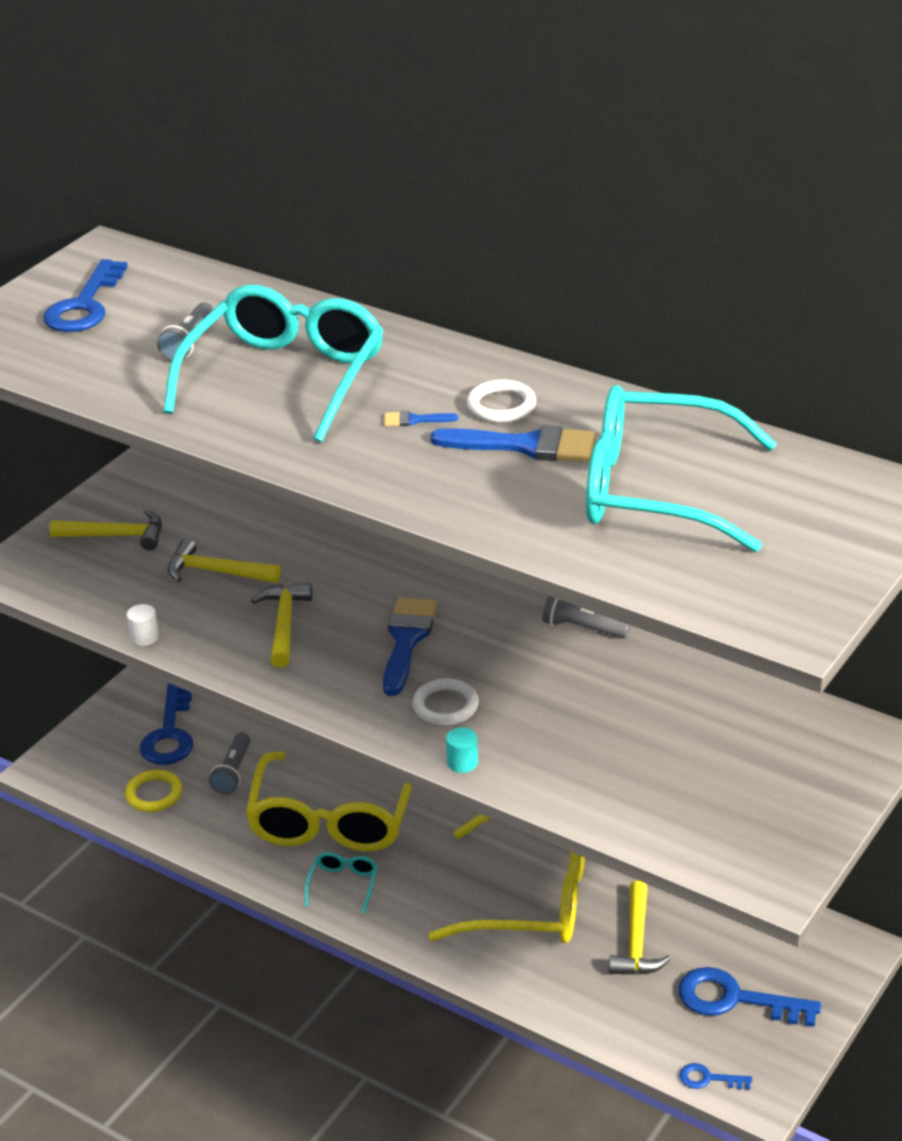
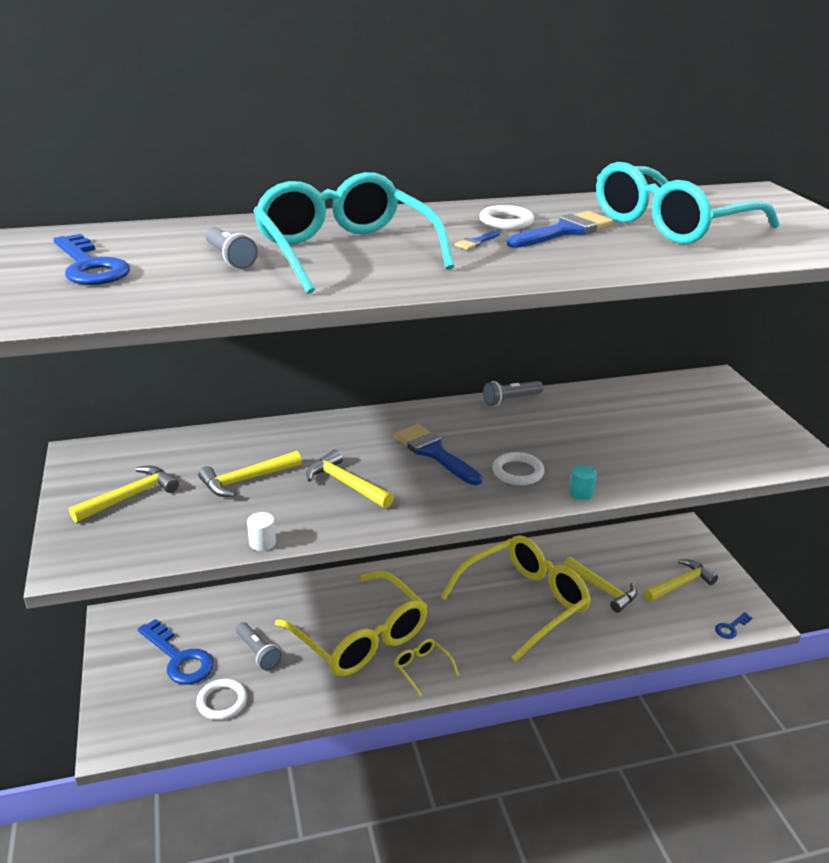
camera: 50 degrees left, 5 degrees down
yellow ring [125,770,182,812] -> white ring [196,679,247,720]
turquoise glasses [305,852,378,914] -> yellow glasses [394,639,459,697]
blue key [678,967,821,1027] -> yellow hammer [644,559,718,602]

